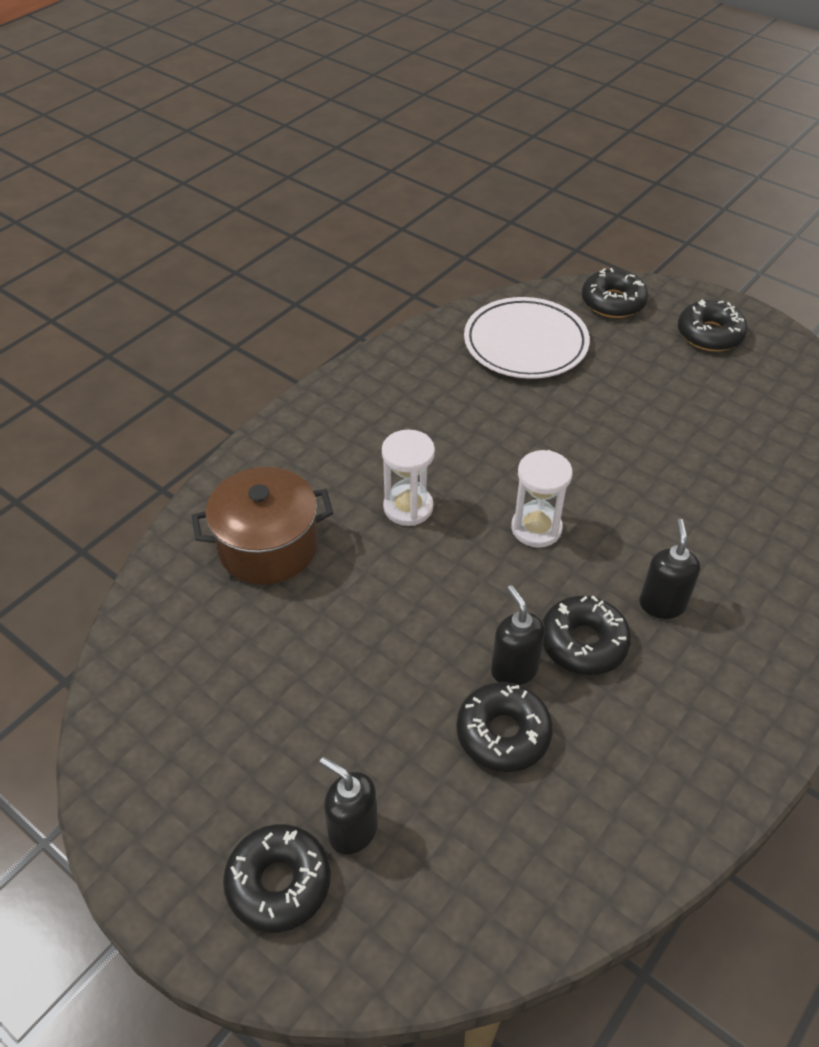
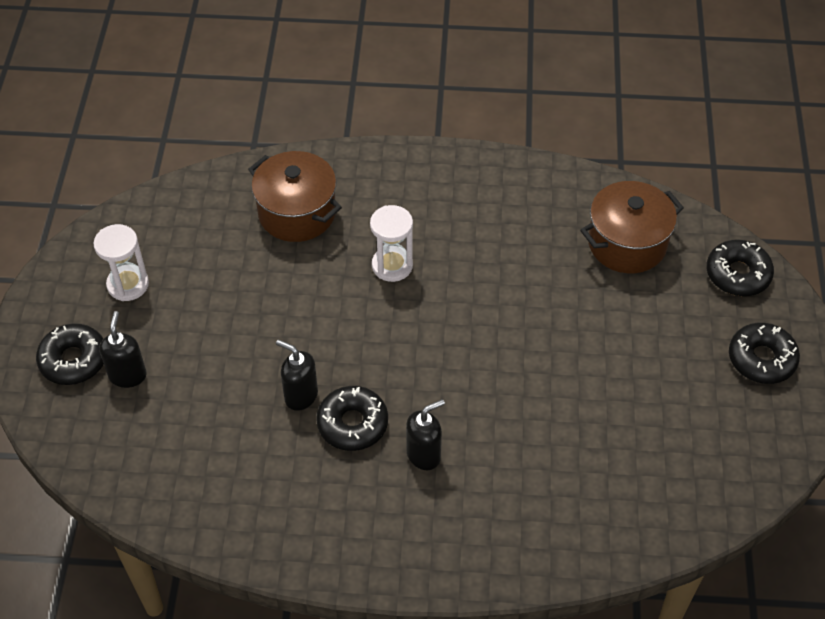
camera: 55 degrees right, 5 degrees up
black donut [456,682,553,772] -> none
white plate [464,297,590,379] -> brown pot [580,181,684,273]
black soap dispenser [491,585,545,685] -> black soap dispenser turned 90 degrees counterclockwise [276,340,318,411]
white hourglass [511,450,572,548] -> white hourglass moved to [93,224,149,301]

